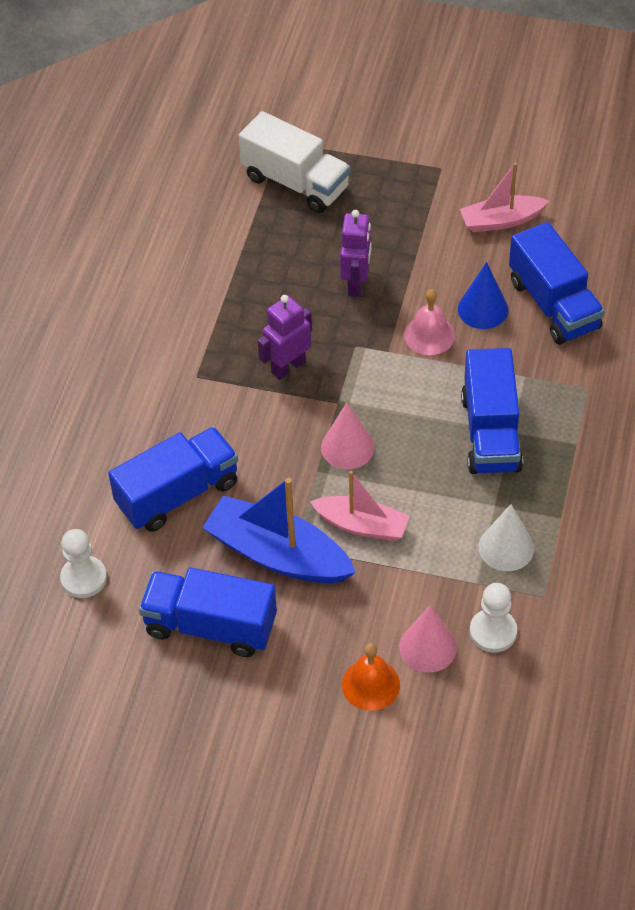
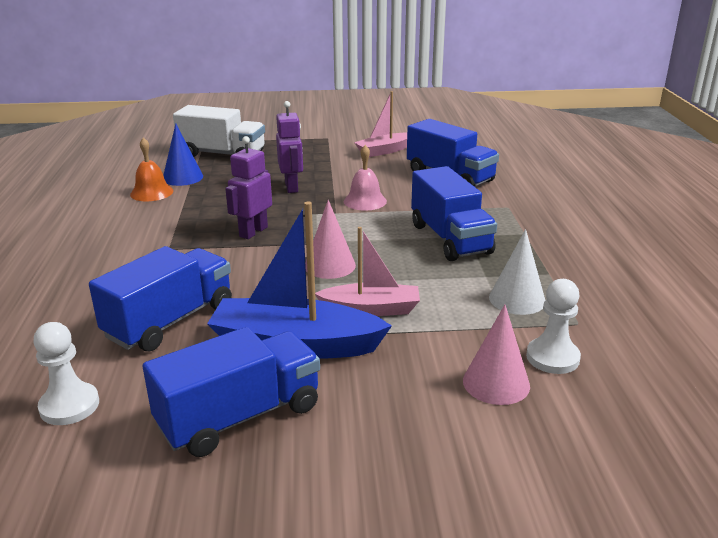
camera: 20 degrees left, 25 degrees down
blue truck [139,568,277,657] -> blue truck turned 150 degrees clockwise [143,327,320,457]
orange bell [342,643,400,711] -> orange bell moved to [130,138,173,201]
blue cone [458,262,508,329] -> blue cone moved to [163,124,203,186]

